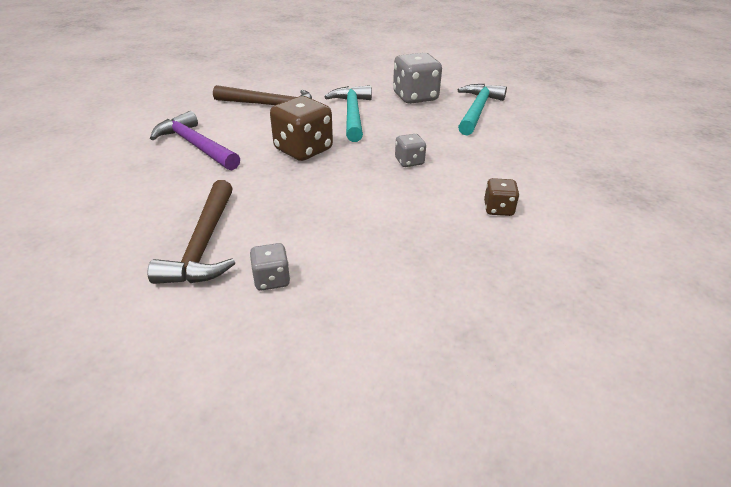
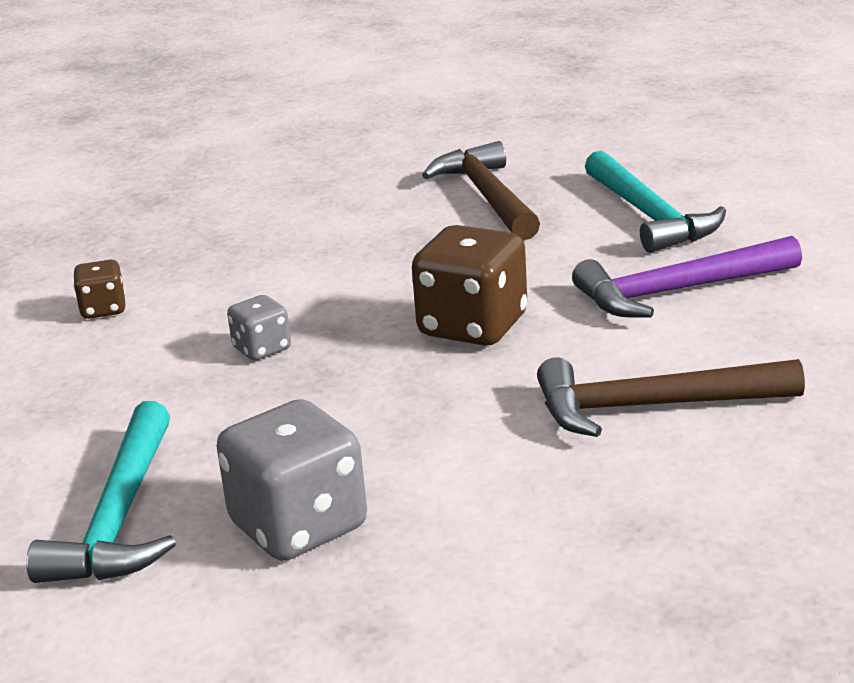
camera: 165 degrees right, 10 degrees down
purple hammer [150,111,240,171] -> purple hammer turned 135 degrees clockwise [572,236,802,317]
grey dice [250,243,290,291] -> none
turquoise hammer [324,85,372,142] -> turquoise hammer moved to [585,151,726,253]

